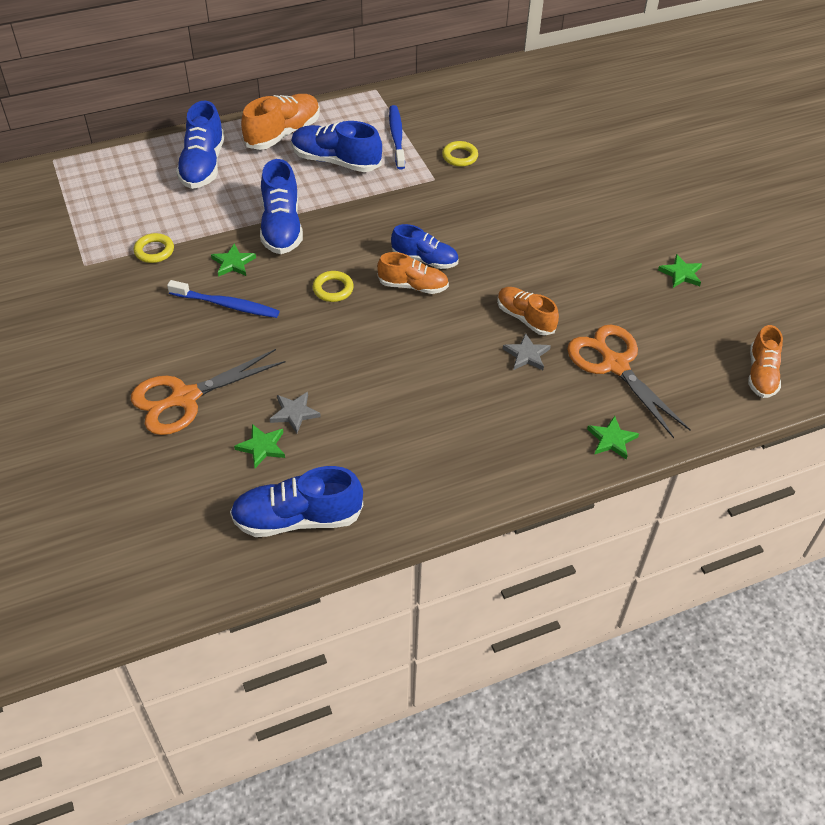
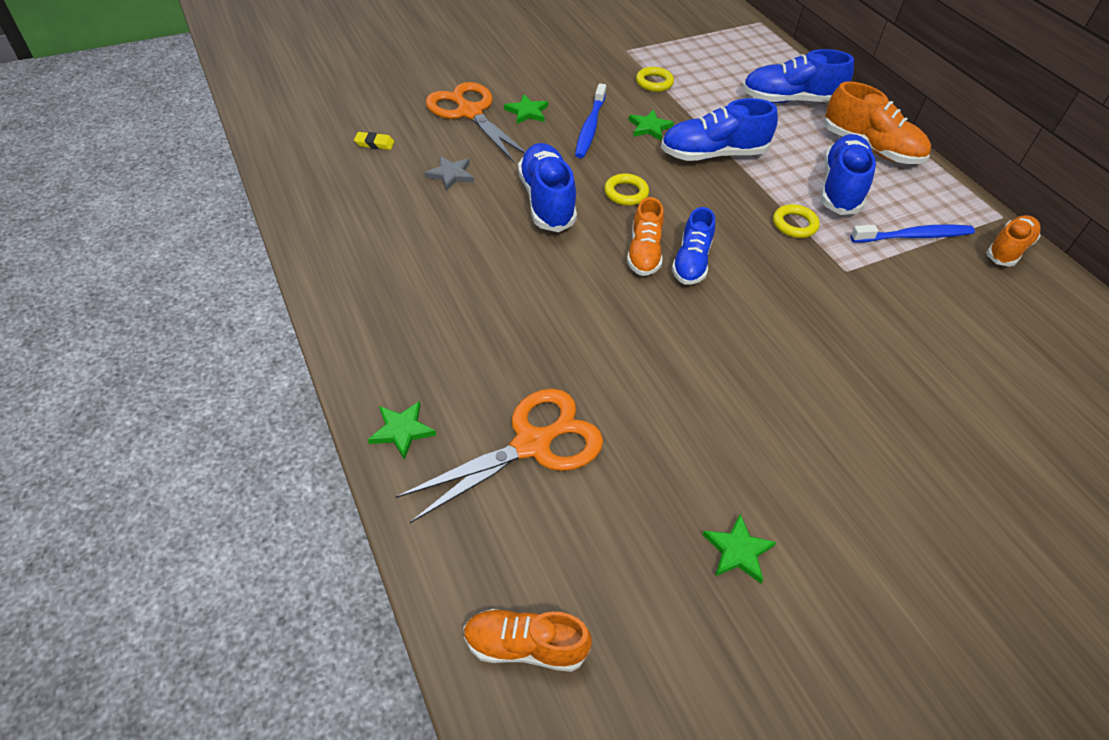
camera: 85 degrees right, 0 degrees up
blue shoe [230,466,363,537] -> blue shoe moved to [518,143,577,232]
green star [234,424,285,468] -> green star moved to [504,94,548,124]
yellow ring [442,141,478,167] -> yellow ring moved to [773,204,820,238]
orange shoe [497,287,559,336] -> orange shoe moved to [986,215,1041,267]
grey star [503,333,551,370] -> none
none -> yellow eraser [354,132,394,150]

